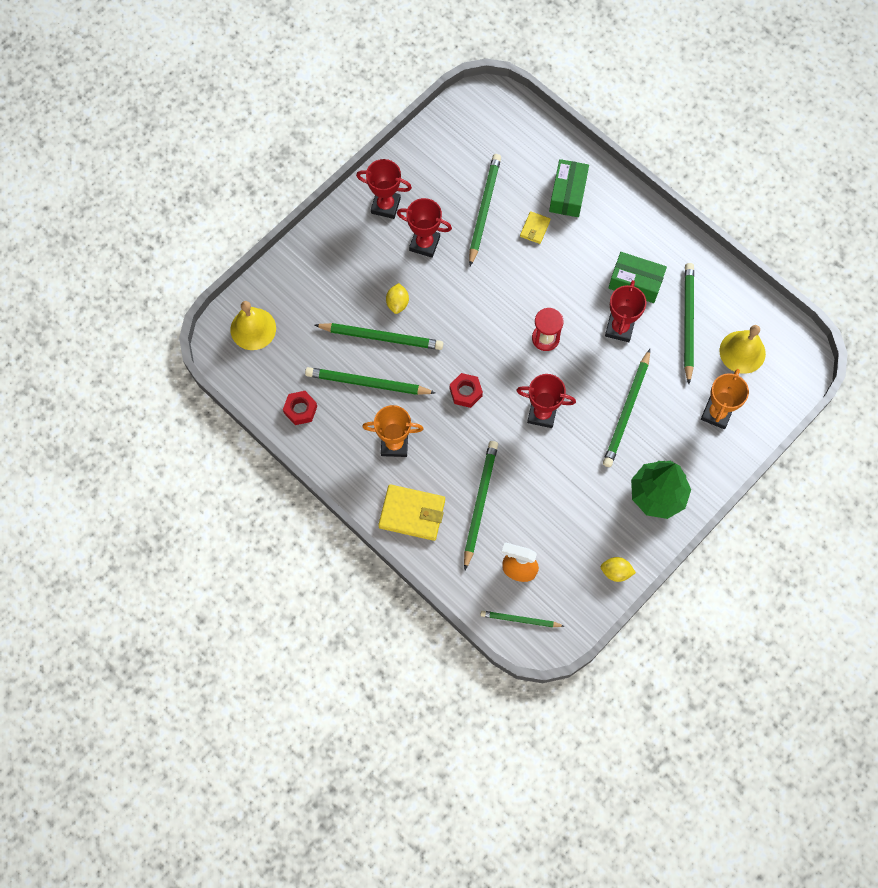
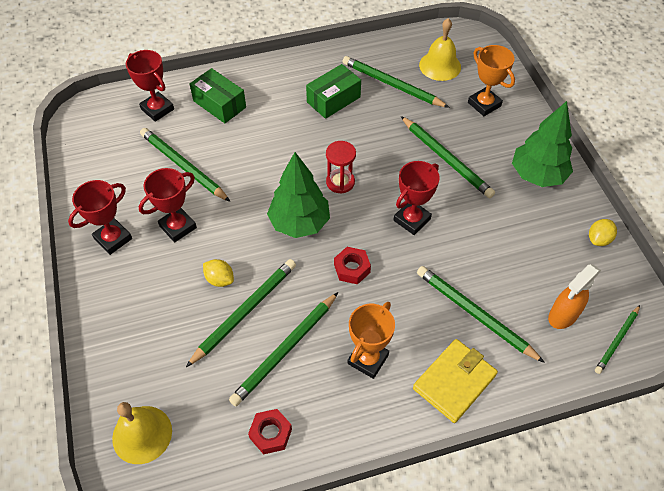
camera: 60 degrees left, 15 degrees down
yellow wallet [520,211,551,244] -> none
red trophy [605,280,647,342] -> red trophy moved to [126,50,174,122]
none -> green tree [267,152,330,238]

